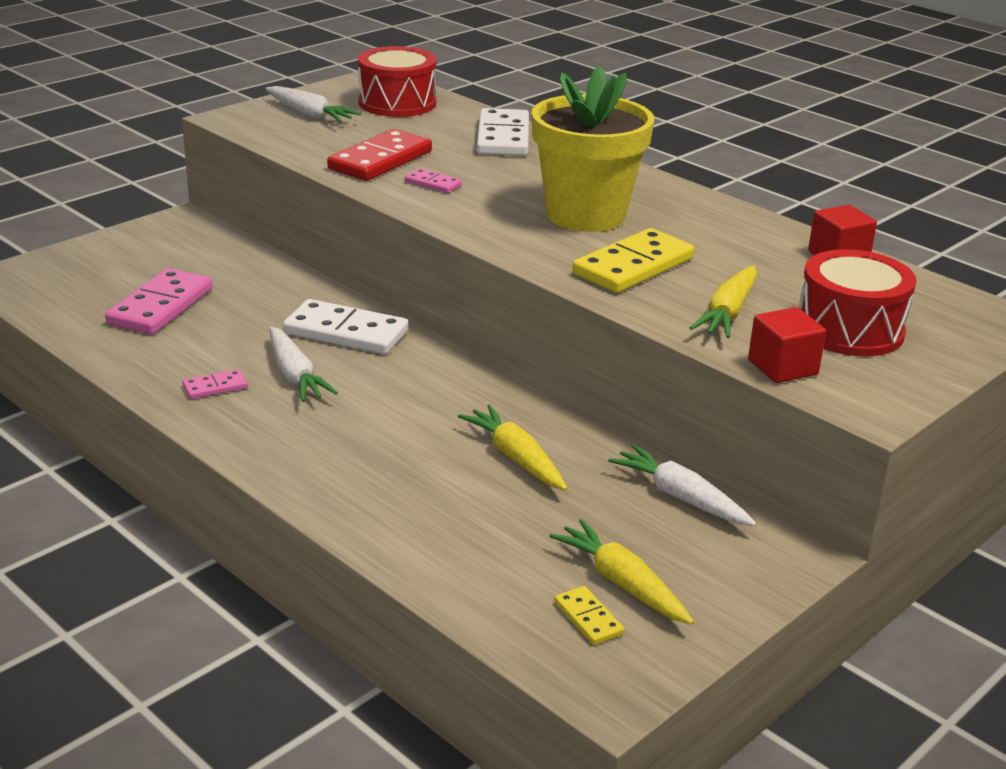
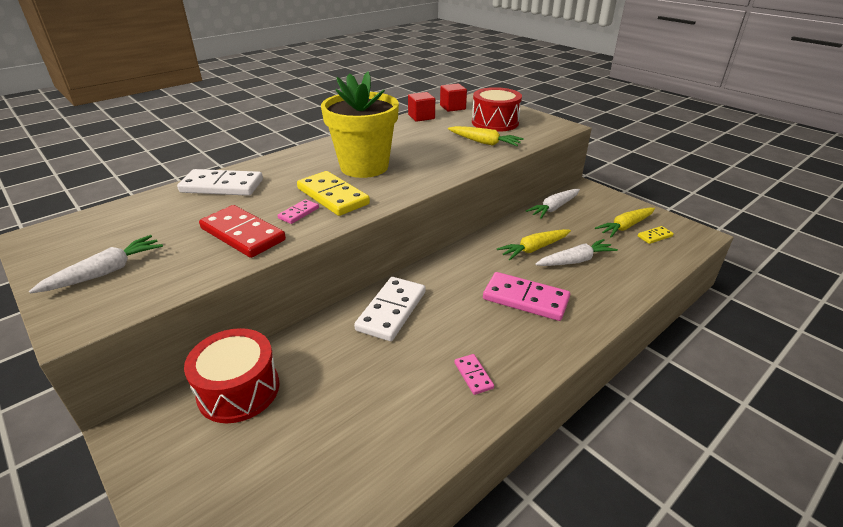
camera: 85 degrees left, 5 degrees up
pink domino [105,268,213,335] -> pink domino moved to [483,272,570,321]
white carrot [270,327,338,402] -> white carrot moved to [535,239,618,266]
red drum [358,46,437,117] -> red drum moved to [184,328,279,423]
yellow domino [573,228,694,293] -> yellow domino moved to [297,171,370,216]
red cube [748,307,826,383] -> red cube moved to [440,83,467,112]

